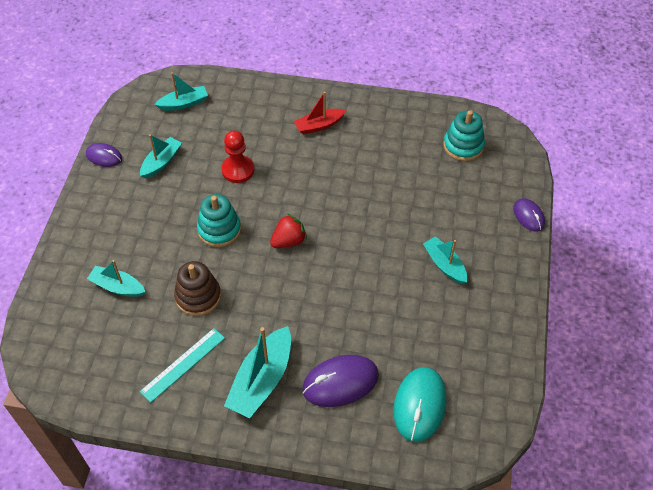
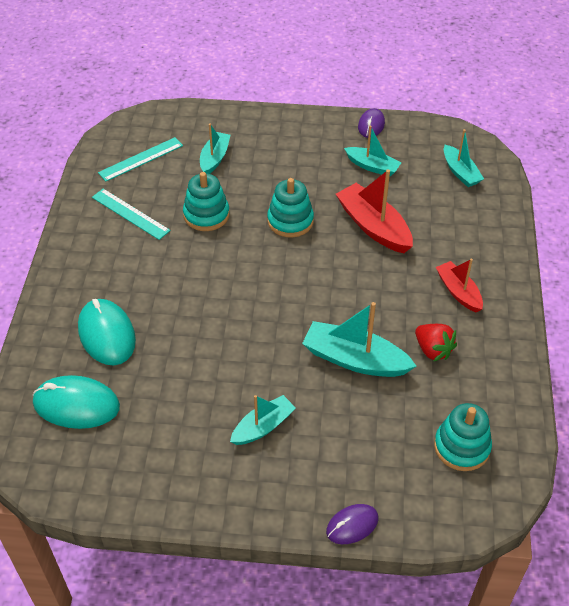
camera: 85 degrees right, 5 degrees down
brown stacking toy [174,261,221,316] -> turquoise stacking toy [183,172,230,231]
red pawn [221,131,254,183] -> red boat [336,169,413,253]
turquoise boat [224,326,291,418] -> turquoise boat moved to [302,302,416,377]
red strawberry [270,214,307,248] -> red strawberry moved to [415,324,457,362]
purple mouse [302,355,379,407] -> turquoise mouse [78,299,136,365]
none -> turquoise ruler [98,137,183,182]

